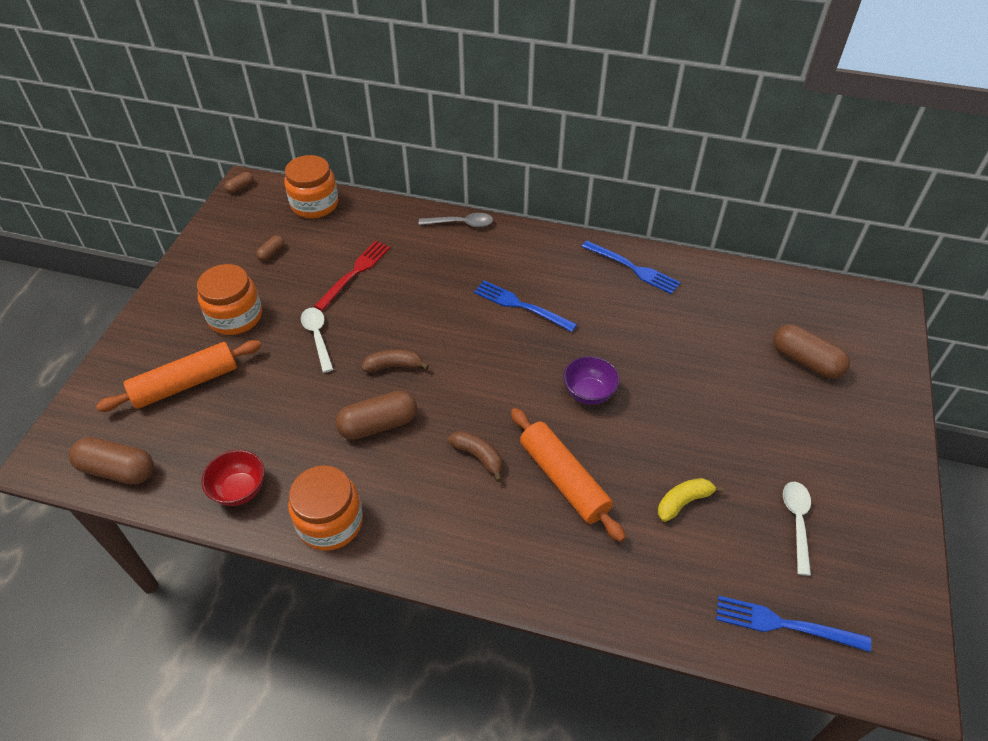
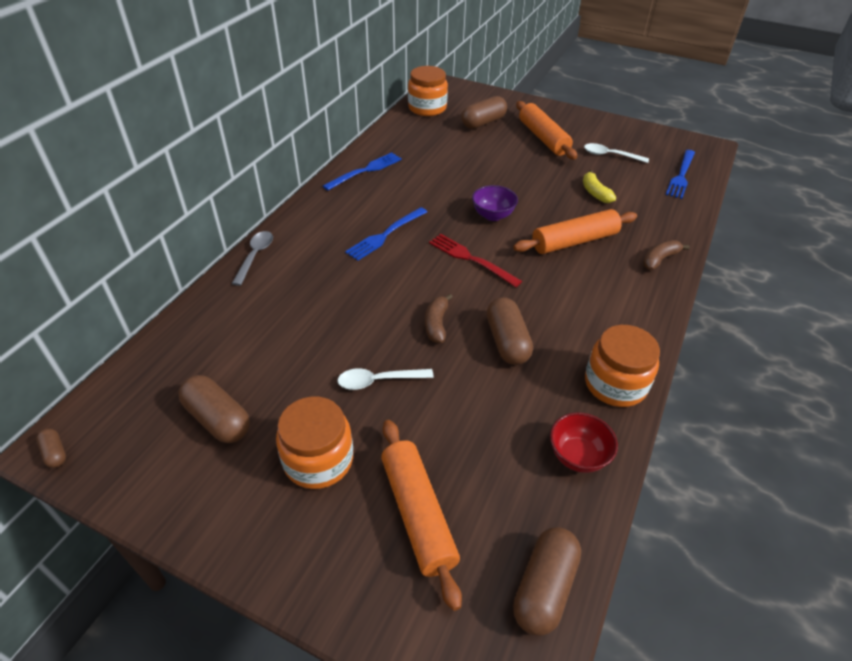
camera: 80 degrees left, 5 degrees down
brown capsule [256,235,284,262] -> brown capsule [178,375,250,443], size x2.00
orange jar [285,155,338,218] -> orange jar moved to [408,66,448,116]
red fork [314,241,390,311] -> red fork moved to [429,234,522,287]
brown banana [448,431,503,482] -> brown banana moved to [643,240,690,270]
none -> orange rolling pin [516,101,577,160]

